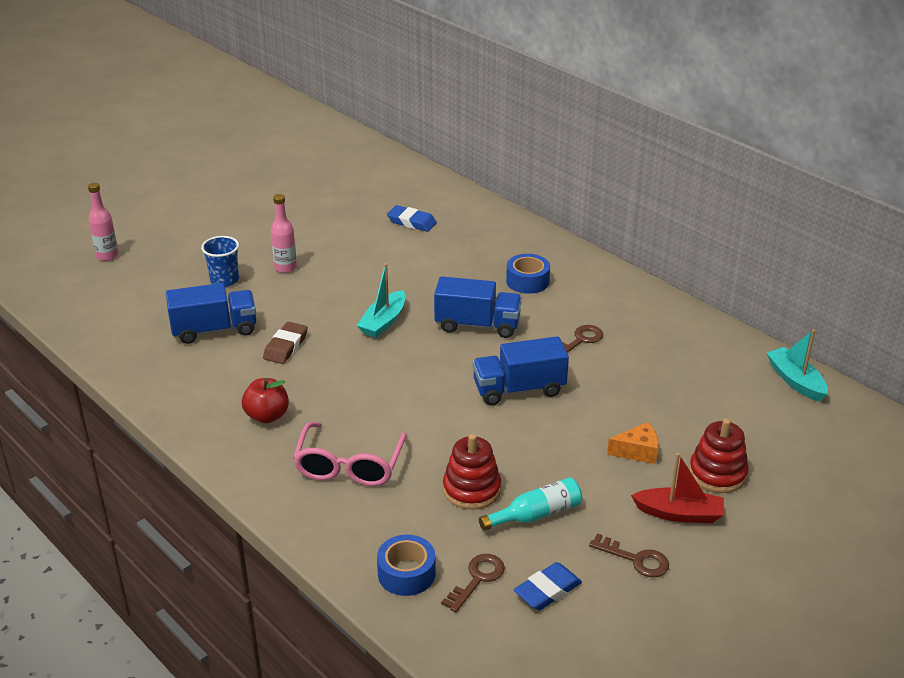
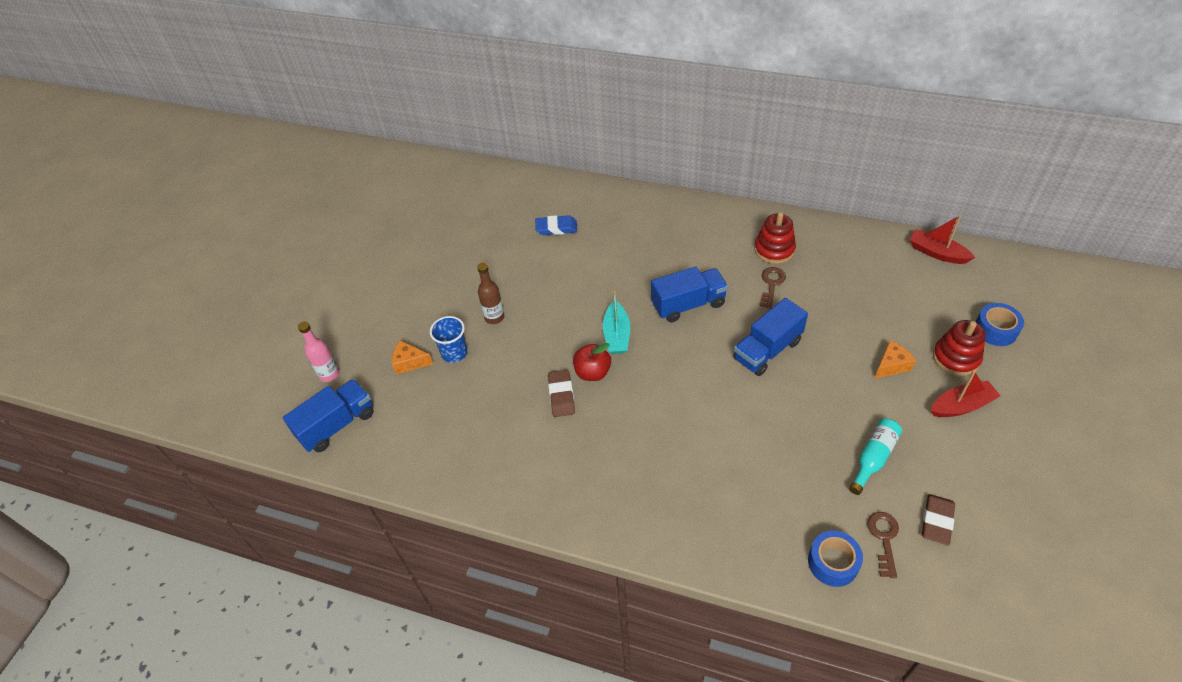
camera: 25 degrees left, 15 degrees up
blue truck [166,283,256,344] -> blue truck moved to [283,379,374,452]
red apple [242,378,289,423] -> red apple moved to [573,343,611,381]
pink bottle [271,194,297,273] -> brown bottle [477,263,504,324]
pink glasses [293,422,407,486] -> none
red stacking toy [443,434,501,510] -> red stacking toy moved to [754,212,796,264]
blue tape [506,254,550,294] -> blue tape moved to [975,303,1024,346]
blue eraser [514,562,582,610] -> brown eraser [922,494,955,545]
brown key [589,533,669,578] -> none
turquoise boat [767,329,828,402] -> red boat [909,215,975,264]
none -> orange cheese [392,340,433,375]

